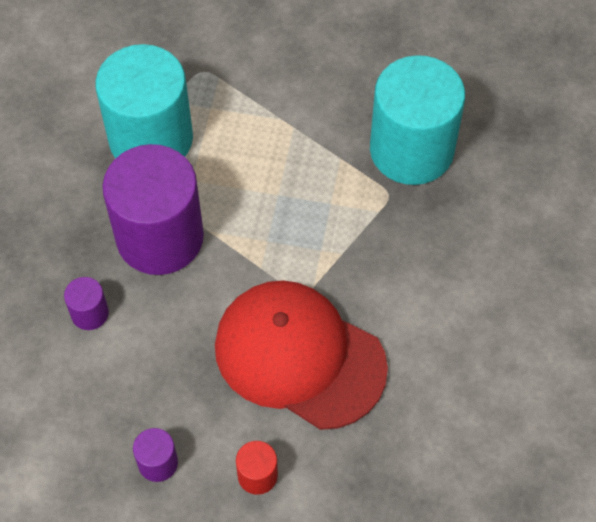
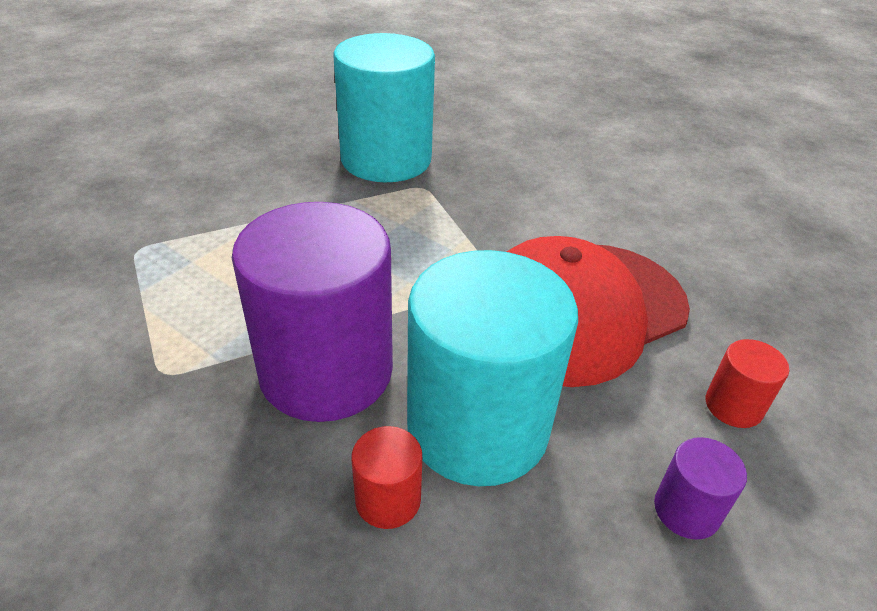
camera: 65 degrees left, 20 degrees down
purple cylinder [64,277,109,330] -> red cylinder [351,426,422,529]
turquoise cylinder [95,44,193,159] -> turquoise cylinder moved to [407,250,578,486]

